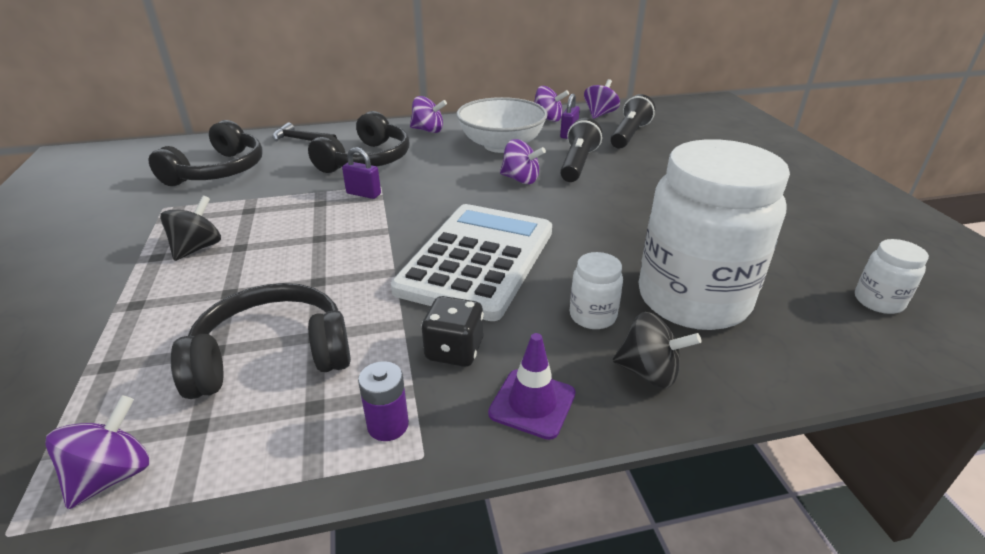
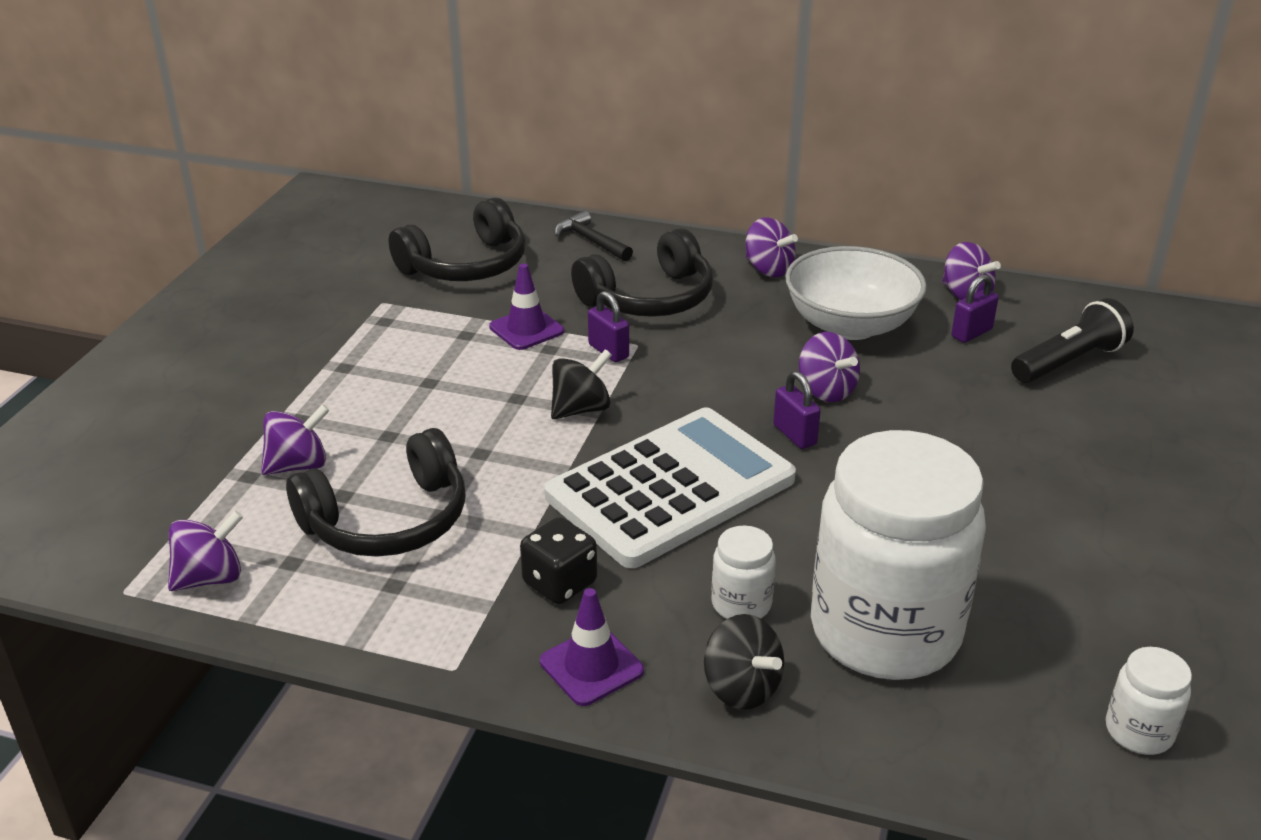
camera: 30 degrees right, 0 degrees up
black spinning top [160,196,221,261] -> black spinning top moved to [551,349,612,419]
black headphones [171,283,351,399] -> black headphones turned 135 degrees clockwise [286,428,466,557]
purple battery [358,361,409,441] -> none
black flashlight [560,118,602,182] -> none
purple spinning top [584,79,620,119] -> purple spinning top moved to [261,404,330,475]
none -> purple traffic cone [489,264,564,350]
none -> purple padlock [773,371,821,449]

